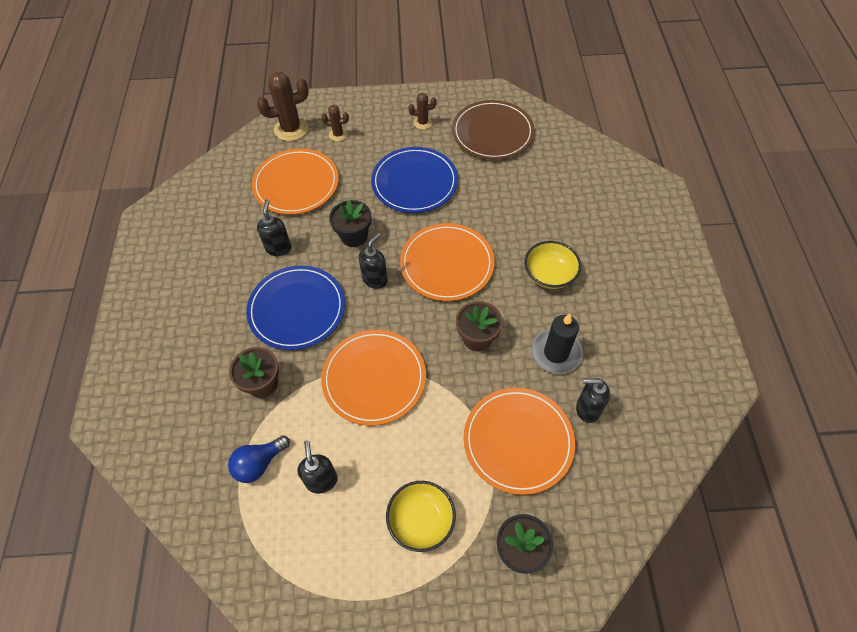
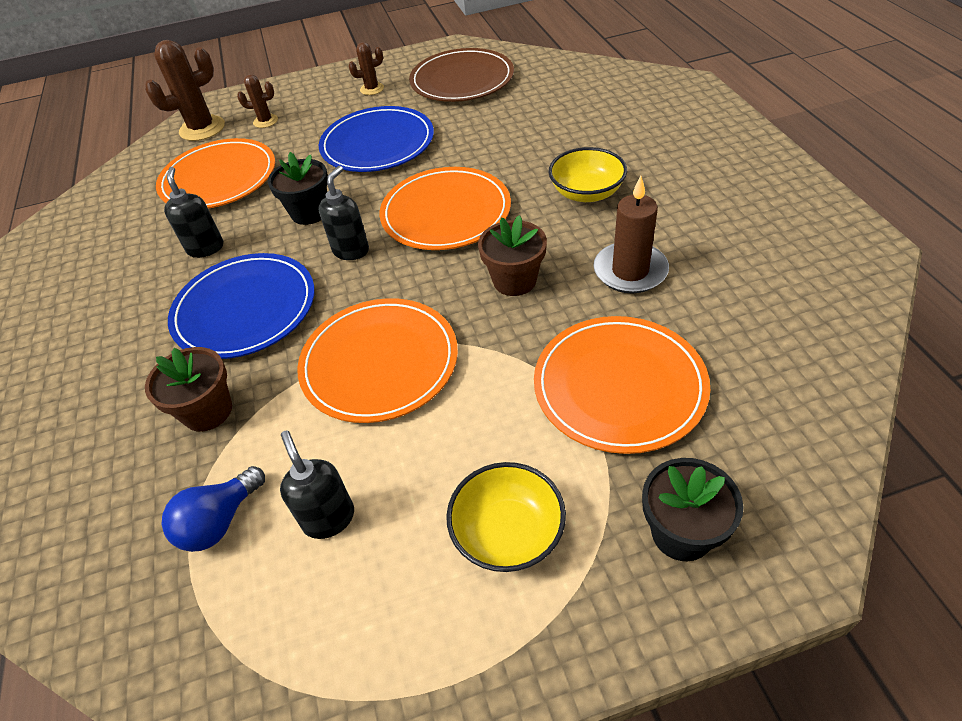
camera: 10 degrees left, 10 degrees down
black candle [531,314,583,374] -> brown candle [593,176,669,293]
black soap dispenser [576,378,610,423] -> none

